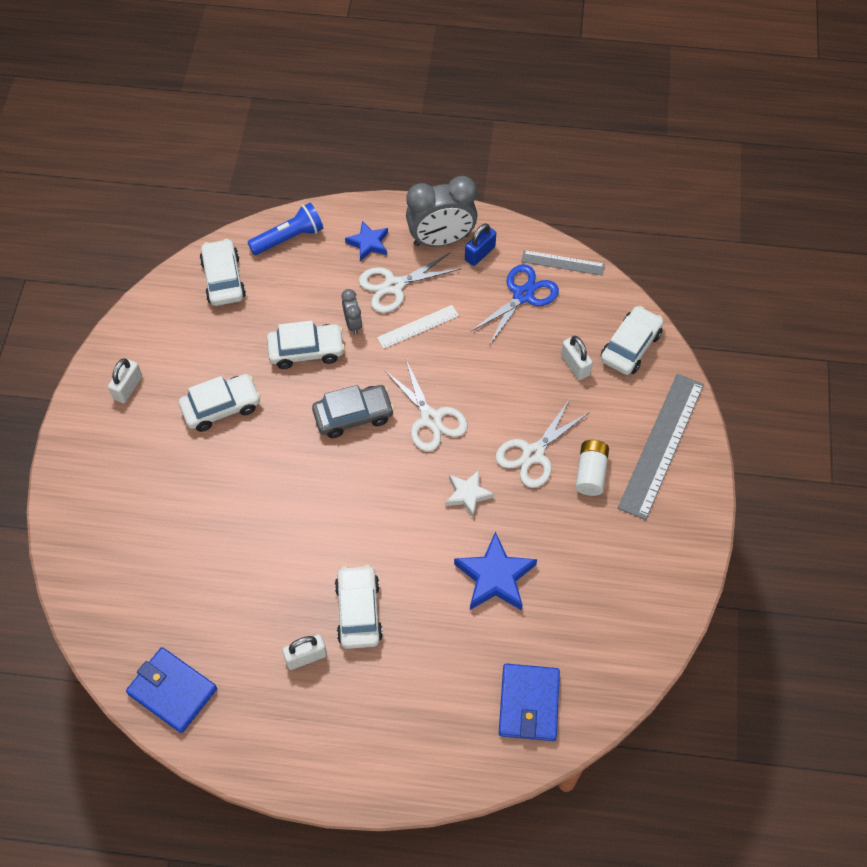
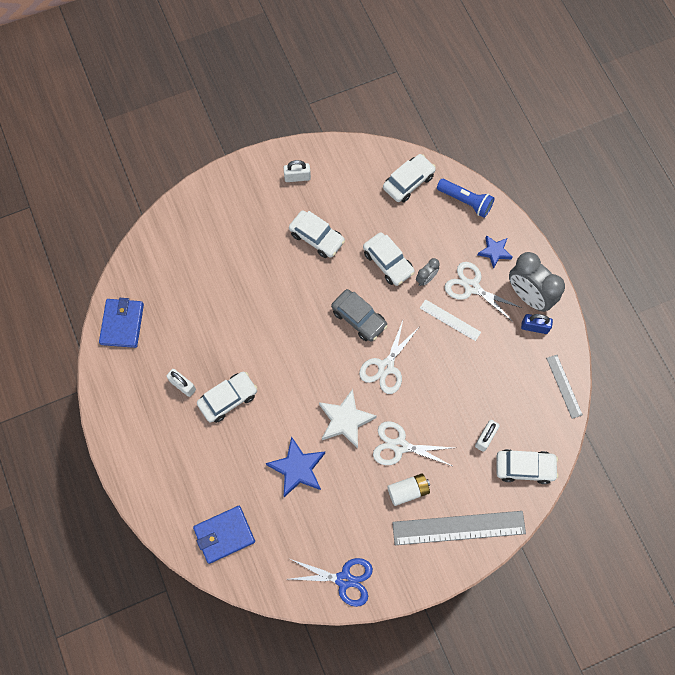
camera: 60 degrees right, 10 degrees up
white star [445,470,494,518] -> white star [319,389,377,449], size x1.61
blue scissors [470,264,559,346] -> blue scissors moved to [290,558,373,607]

